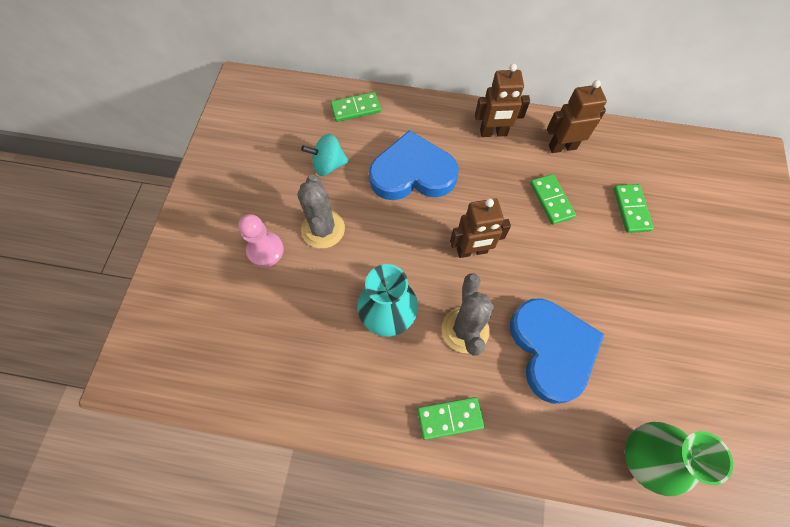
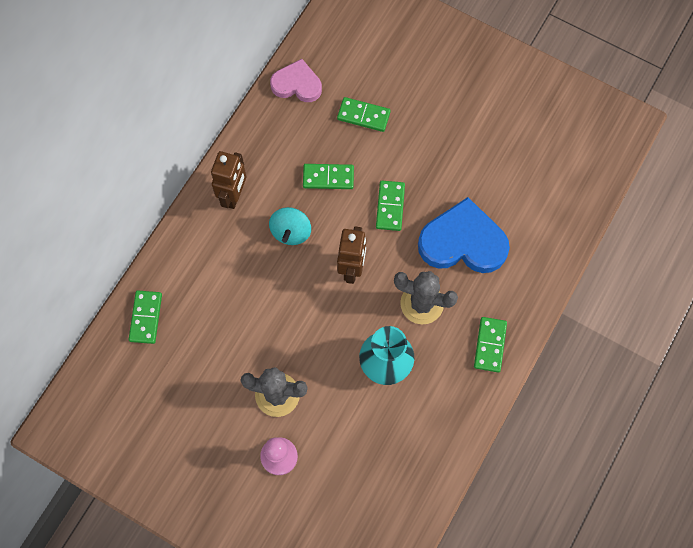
camera: 70 degrees left, 5 degrees up
turquoise spinning top [301,134,349,176] -> turquoise spinning top moved to [269,207,311,245]
blue heart [369,130,459,200] -> none
brown robot [547,80,607,153] -> none
green vase [625,422,733,496] -> none
none -> pink heart [270,59,322,102]
none -> green domino [376,181,405,231]

